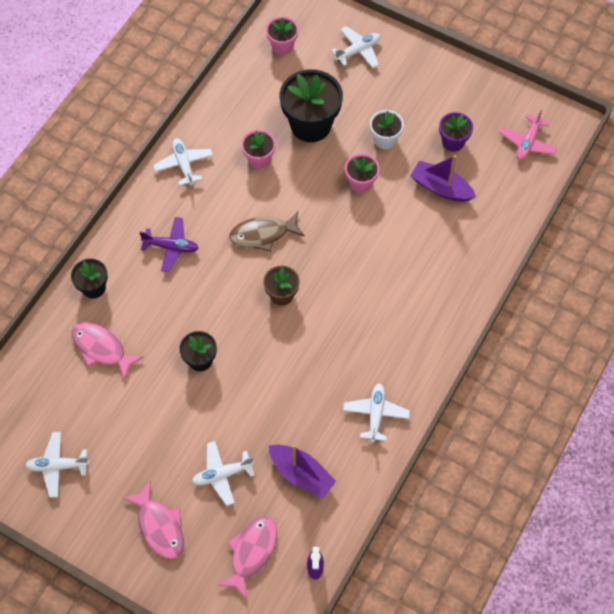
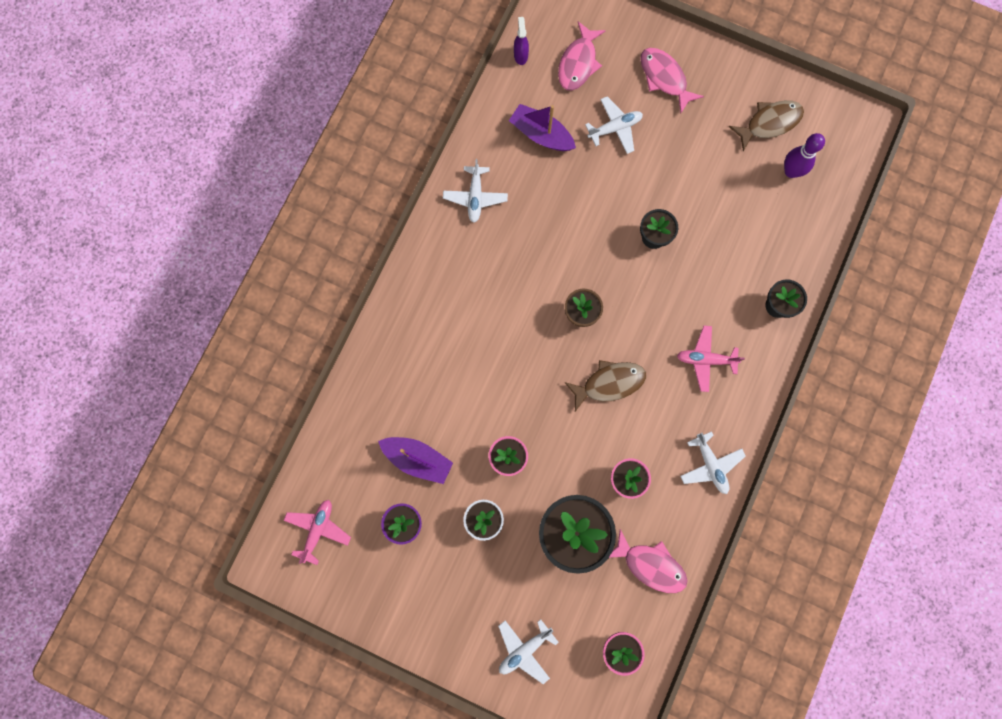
camera: 175 degrees right, 15 degrees up
white plane [25,432,90,497] -> brown fish [729,100,804,151]
pink fish [72,323,144,380] -> pink fish moved to [609,529,687,593]
purple plane [139,217,198,272] -> pink plane [677,326,745,392]
none -> purple bowling pin [784,133,825,178]

